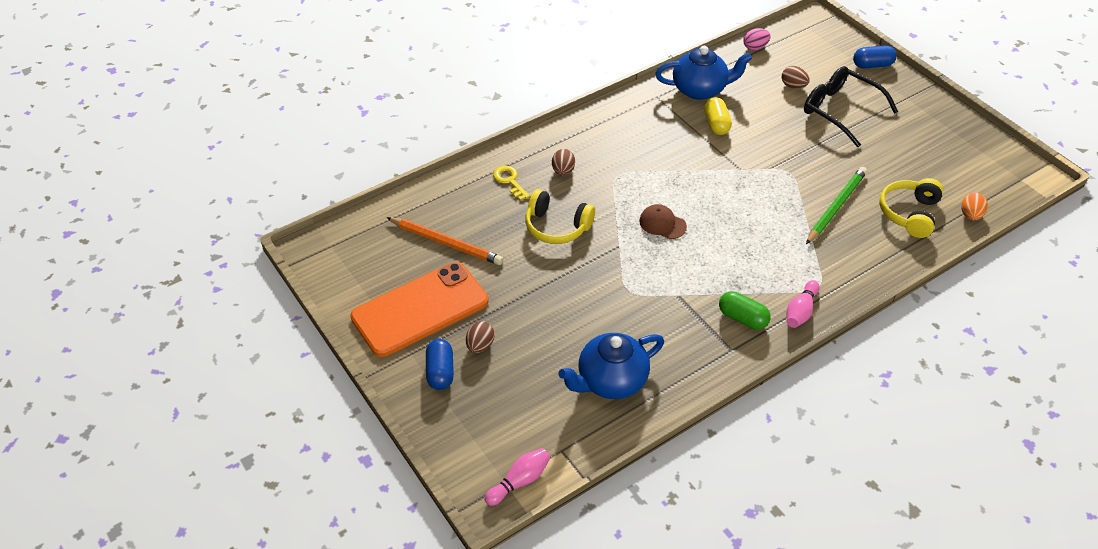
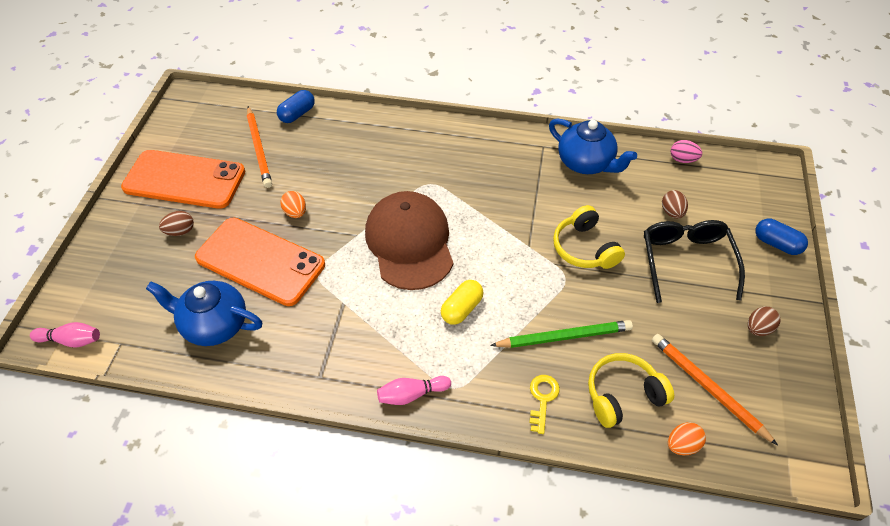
camera: 45 degrees right, 5 degrees up
blue capsule [426,339,454,390] -> blue capsule moved to [277,90,315,123]
yellow key [493,166,530,201] -> yellow key moved to [529,375,560,434]
yellow headphones [525,189,595,244] -> yellow headphones moved to [553,205,625,269]
brown egg [552,149,575,176] -> brown egg moved to [748,307,781,336]
brown cap [639,204,687,239] -> brown cap [365,191,453,290], size x2.35
yellow capsule [704,97,732,135] -> yellow capsule moved to [441,280,484,325]
green capsule [719,291,771,330] -> none
none -> orange phone [195,217,325,306]
none -> orange egg [280,191,306,218]
none -> orange pencil [652,334,778,445]

